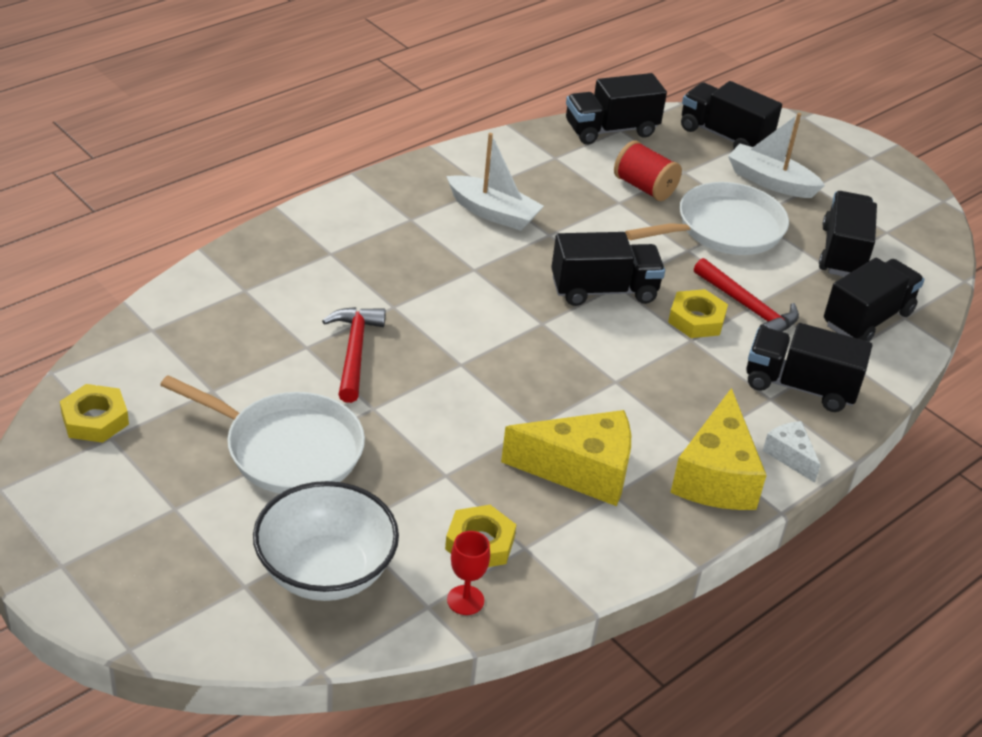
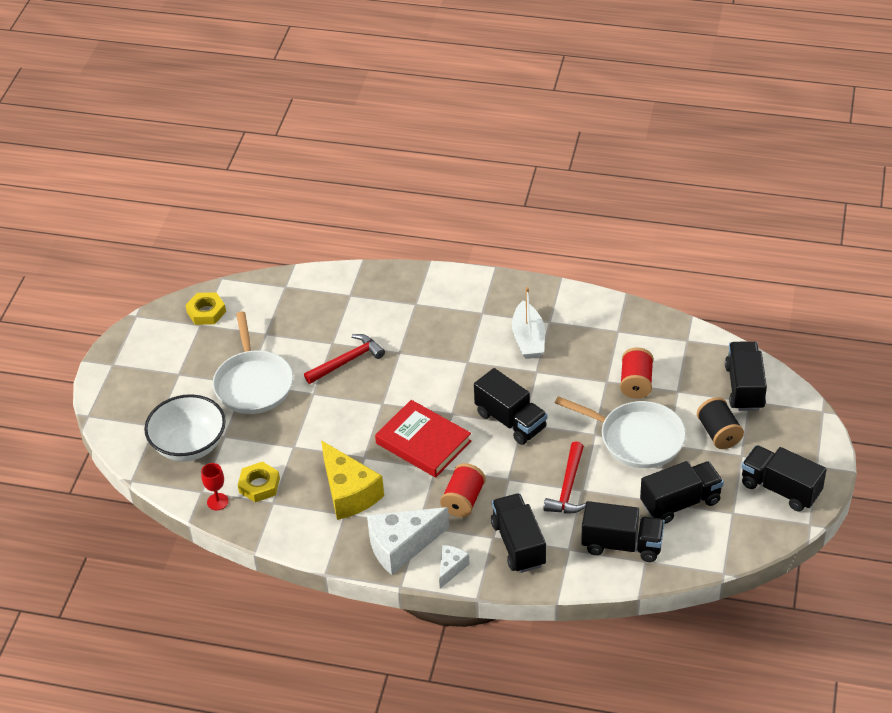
camera: 60 degrees right, 5 degrees up
black truck [566,73,667,144] -> black truck moved to [741,445,827,511]
yellow nut [668,289,728,338] -> none
yellow cheese [670,388,766,510] -> white cheese [367,507,449,575]
white boat [728,113,825,198] -> black spool [697,397,744,449]
none -> red book [375,400,471,478]
none -> red spool [440,463,486,517]

